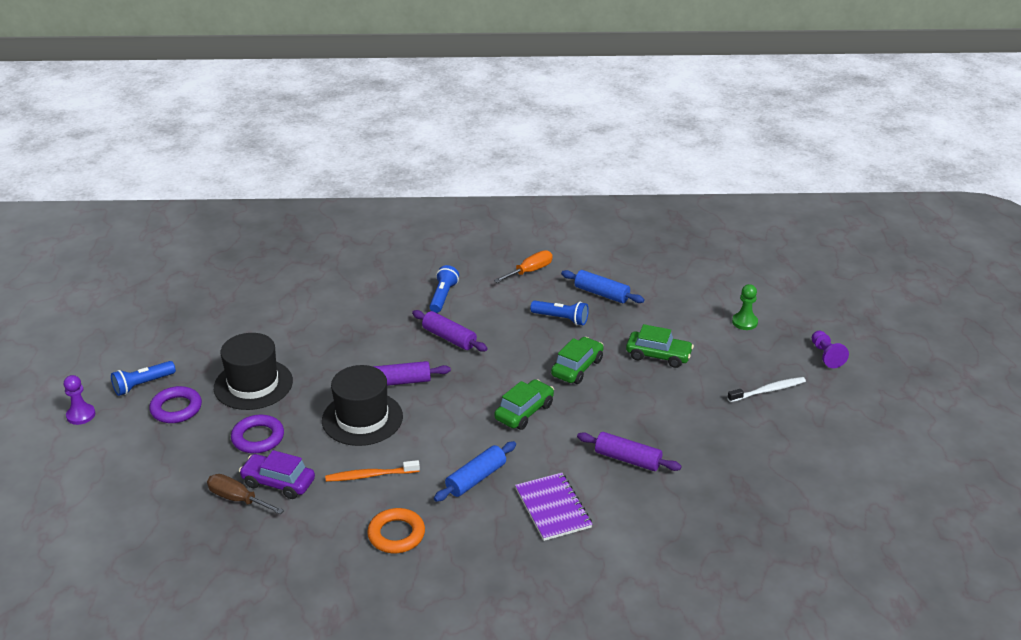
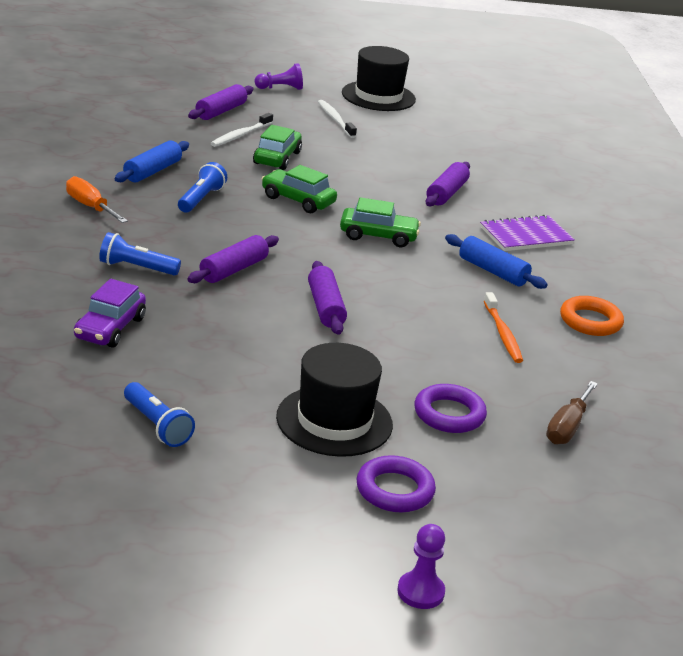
camera: 95 degrees left, 5 degrees down
blue flashlight [111,361,176,396] -> blue flashlight moved to [124,382,195,447]
purple car [239,450,315,499] -> purple car moved to [74,279,146,348]
black hat [322,365,403,446] -> black hat moved to [342,46,416,111]
green car [495,379,554,430] -> green car turned 150 degrees clockwise [340,197,421,247]
green pawn [732,284,758,330] -> purple rolling pin [188,84,254,120]
none -> white toothbrush [211,113,273,147]

